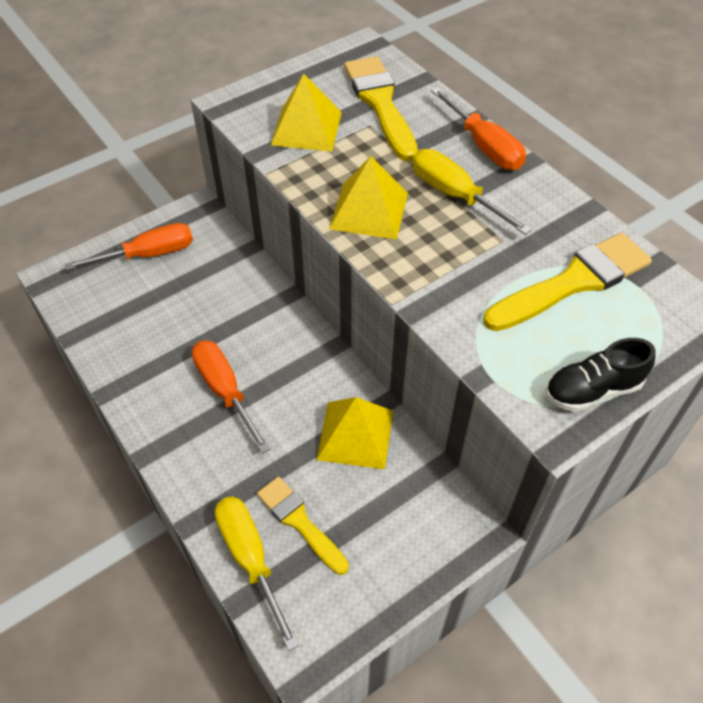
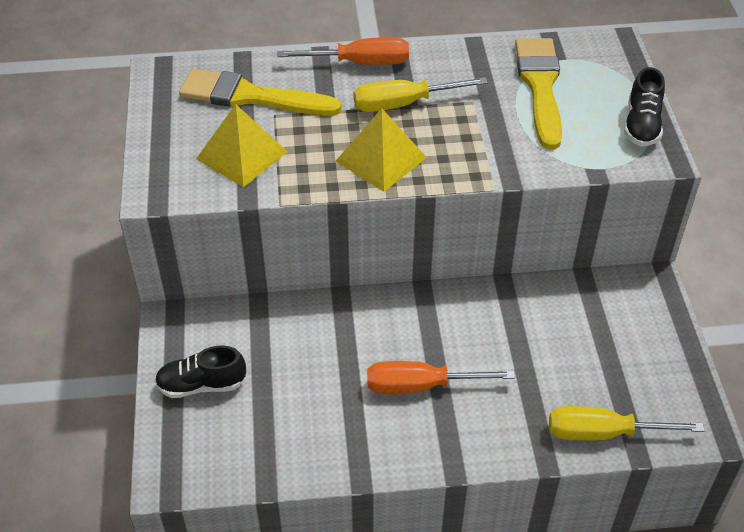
camera: 60 degrees left, 5 degrees down
orange screwdriver [64,223,193,271] -> black shoe [155,346,246,398]
yellow brush [257,477,349,575] -> none
yellow pyramid [317,397,393,469] -> none

